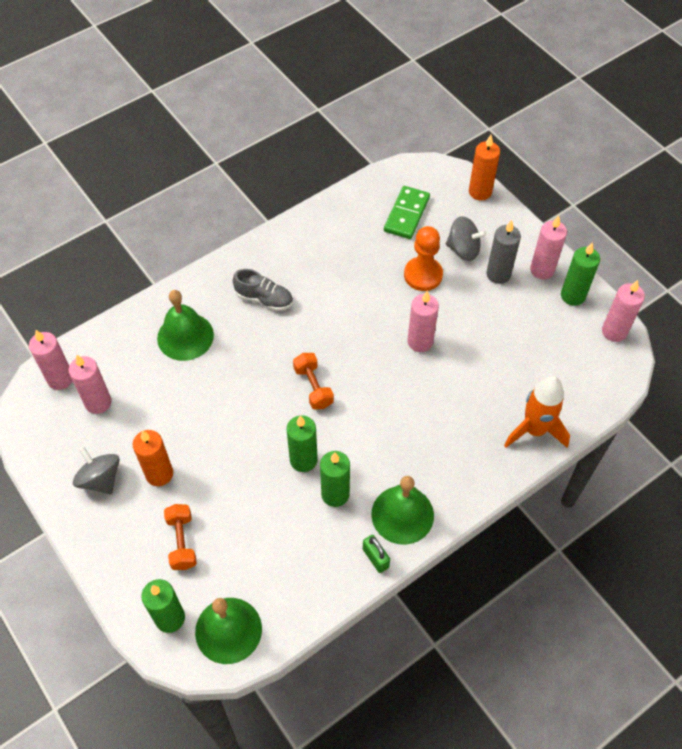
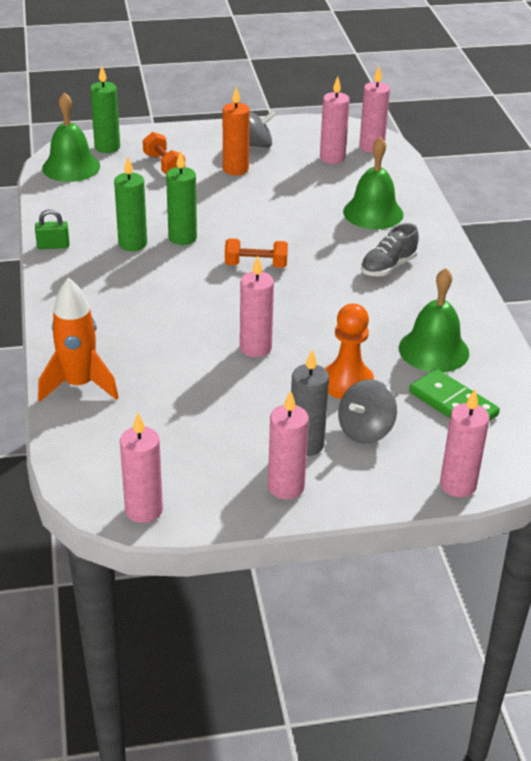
camera: 115 degrees right, 20 degrees down
orange dumbbell [164,504,197,570] -> orange dumbbell turned 45 degrees clockwise [143,132,185,174]
green bell [371,476,434,545] -> green bell moved to [399,268,469,372]
orange candle [469,135,500,201] -> pink candle [440,389,490,497]
green candle [561,242,600,306] -> none

